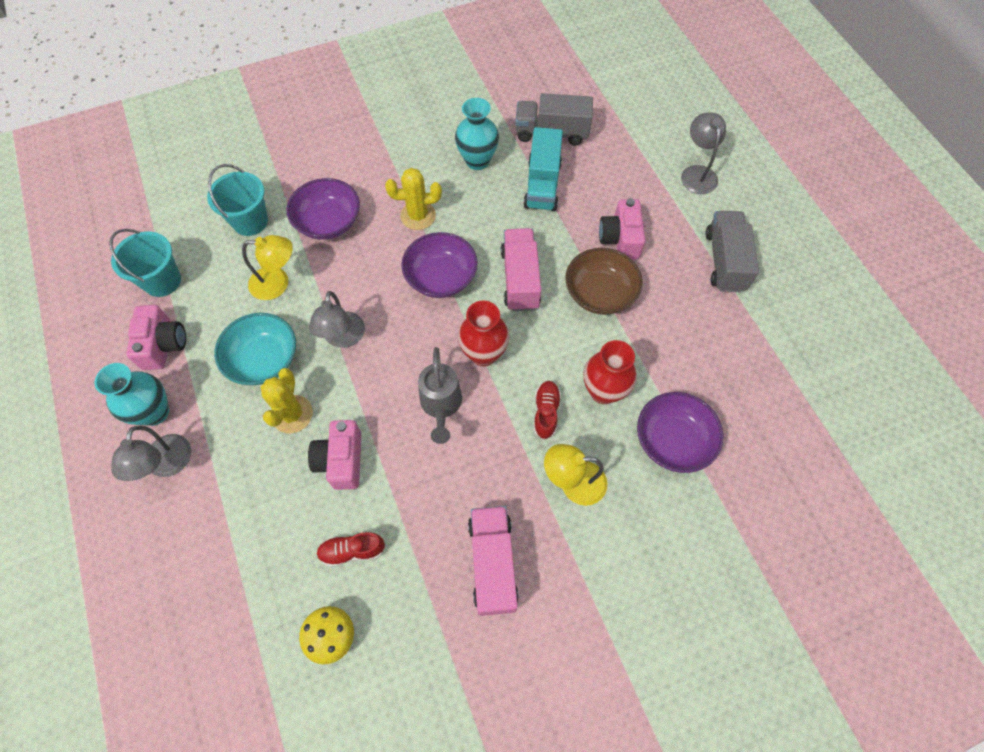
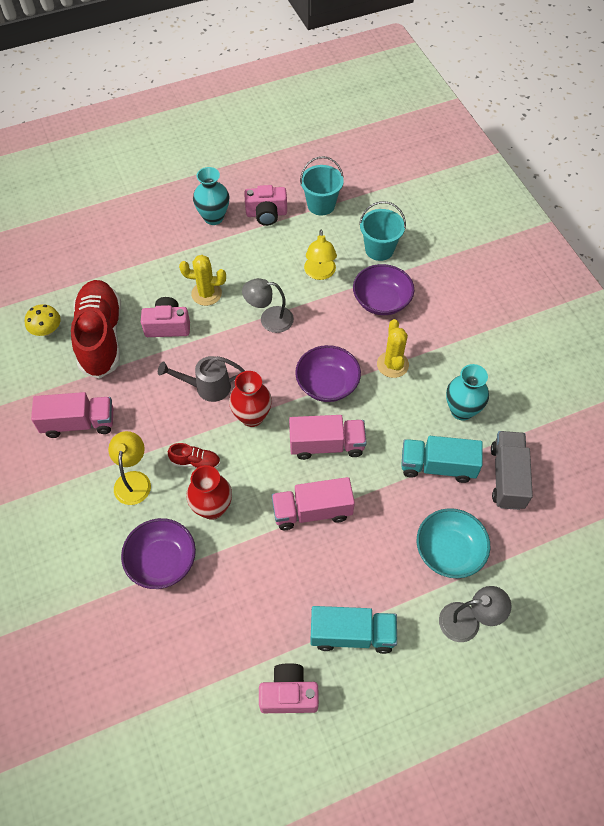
camera: 90 degrees right, 5 degrees down
grey lamp [111,426,191,481] -> none
turquoise bowl [214,313,296,385] -> turquoise bowl moved to [417,508,490,578]
red shoe [316,532,385,567] -> red shoe [71,280,121,379], size x2.39
brown bowl [565,248,643,315] -> pink truck [272,477,355,530]
pink camera [599,198,645,260] -> pink camera moved to [259,663,319,713]
grey truck [705,211,759,292] -> turquoise truck [310,606,397,654]

